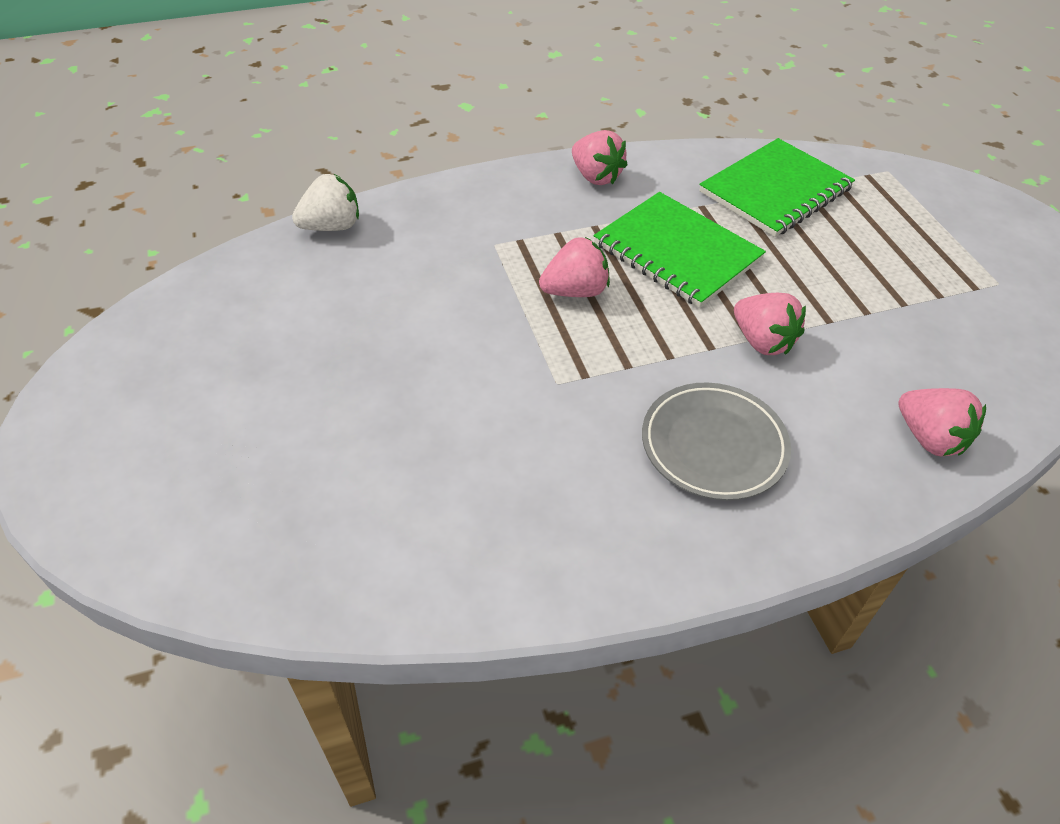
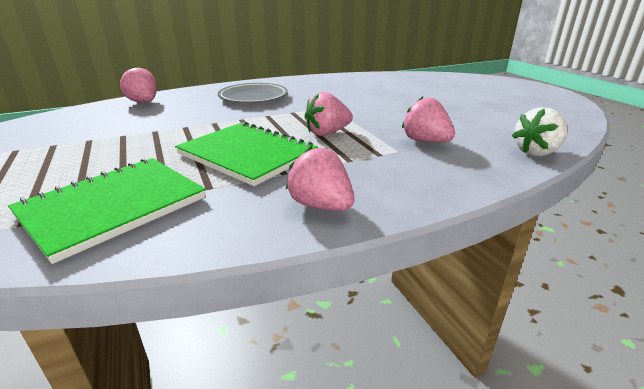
camera: 175 degrees right, 20 degrees down
pink strawberry [734,293,806,355] -> pink strawberry moved to [402,96,455,143]

